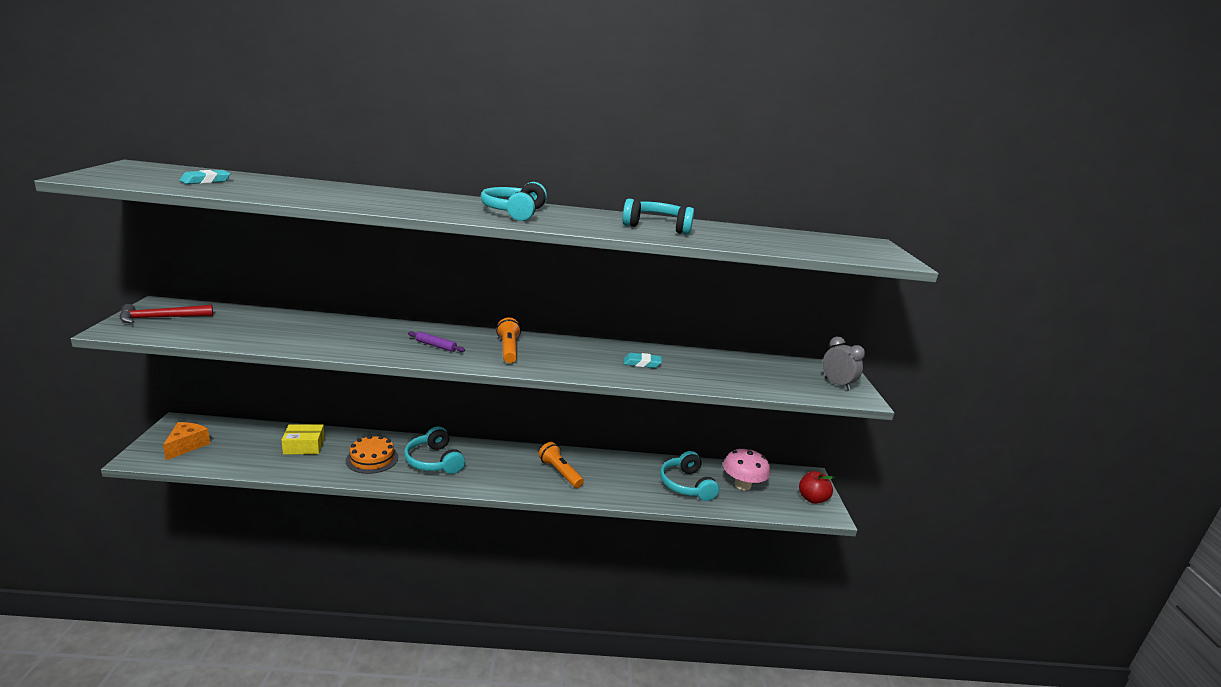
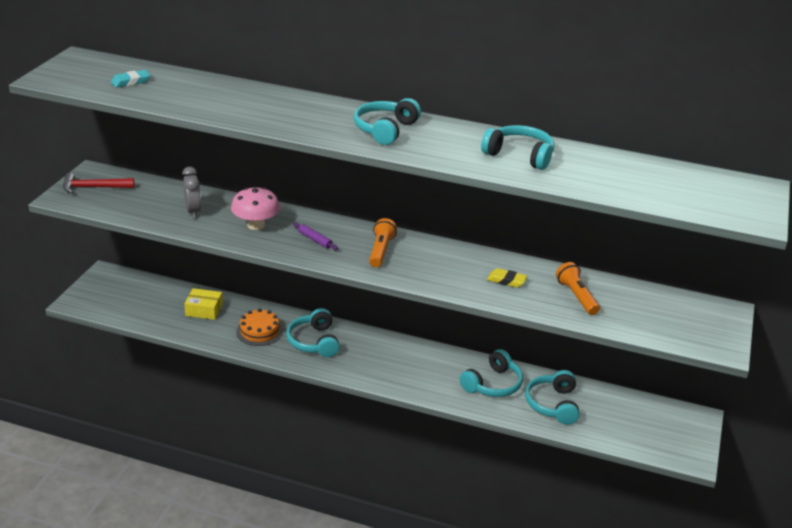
camera: 20 degrees right, 10 degrees up
orange cheese [163,422,210,460] -> none
orange flashlight [539,442,584,488] -> orange flashlight moved to [556,262,600,315]
turquoise eraser [624,353,662,368] -> yellow eraser [487,268,527,288]
pink mushroom [723,448,770,490] -> pink mushroom moved to [231,187,280,230]
red apple [799,471,835,504] -> none
grey clock [823,336,865,391] -> grey clock moved to [182,167,201,218]
none -> turquoise headphones [460,349,523,397]

